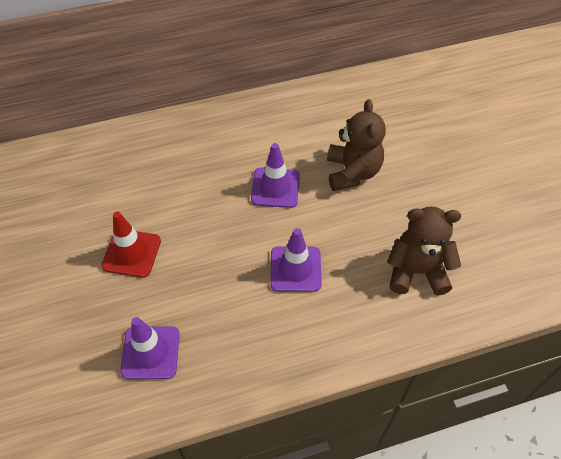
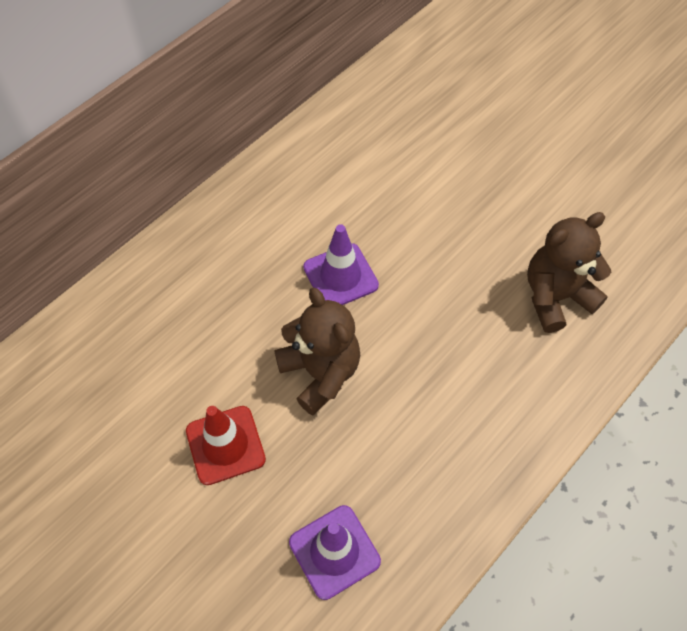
camera: 30 degrees left, 5 degrees up
purple traffic cone [270,228,322,292] -> none
brown teddy bear [327,99,386,191] -> brown teddy bear moved to [274,287,360,416]

